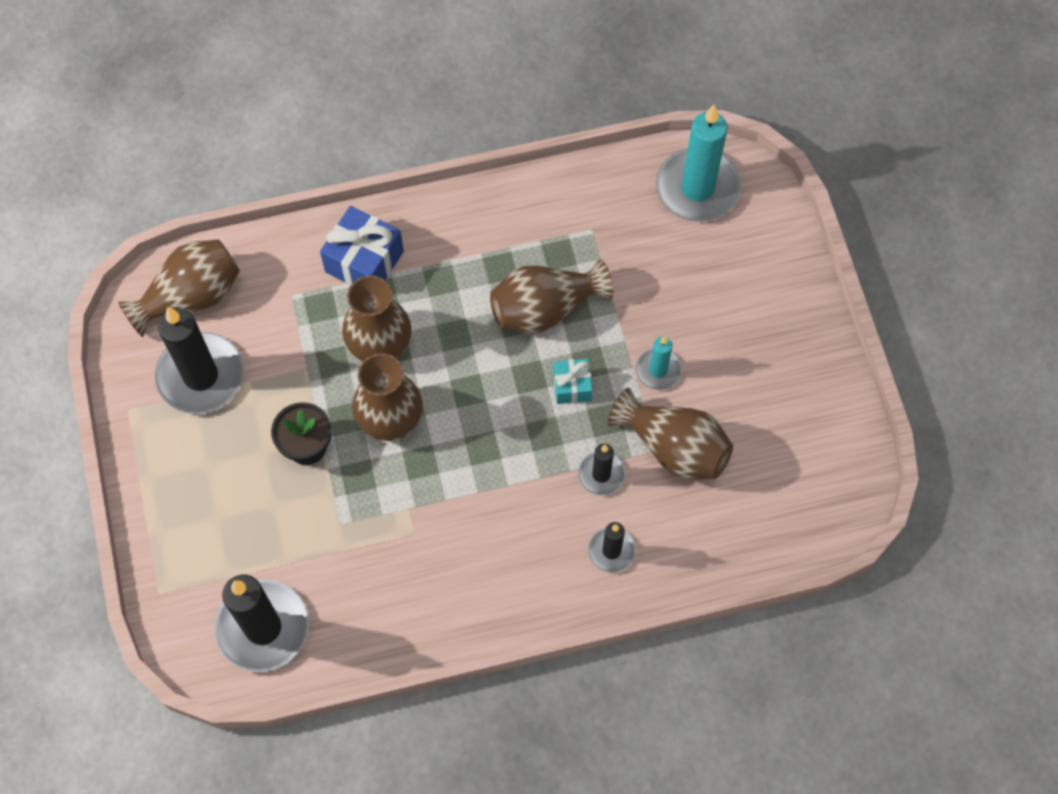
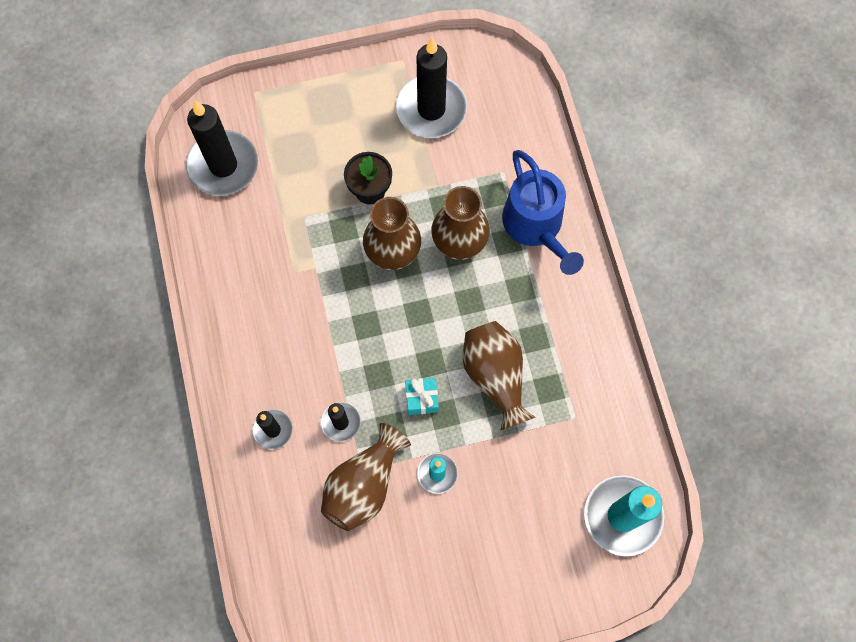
camera: 90 degrees right, 5 degrees up
brown vase [118,239,240,337] -> none
blue gift [320,206,404,286] -> blue watering can [502,150,584,275]

